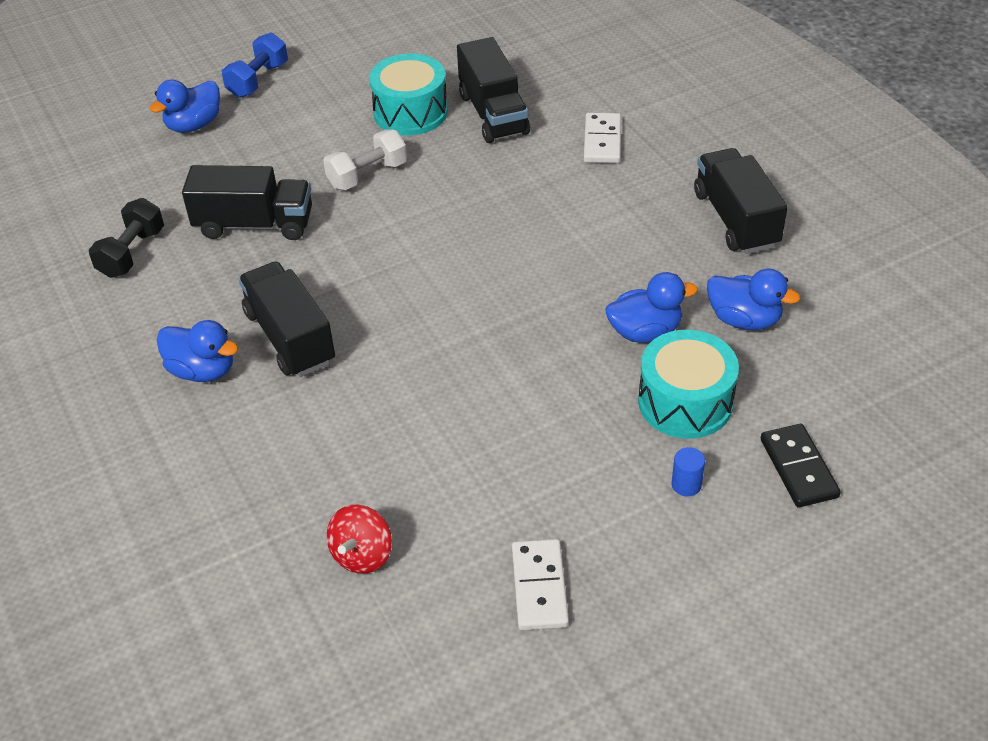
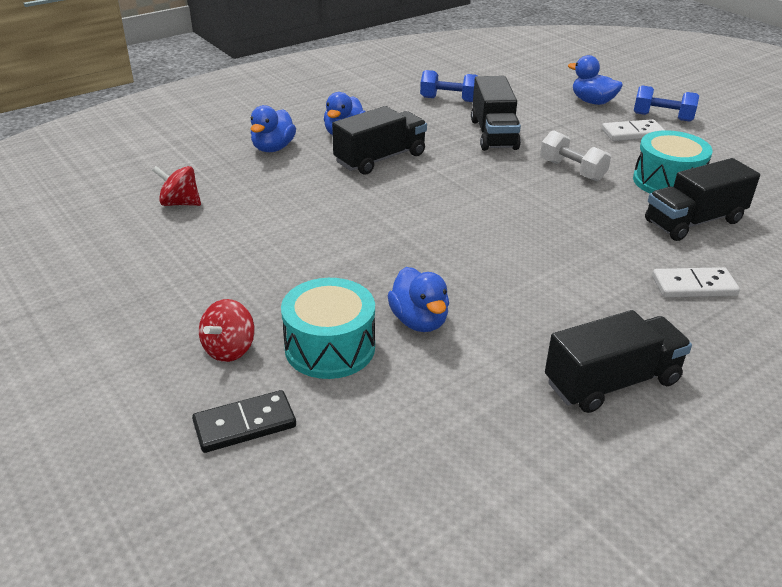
camera: 80 degrees right, 10 degrees down
black dumbbell [89,198,164,278] -> blue dumbbell [420,70,477,102]
white domino [512,539,569,630] -> white domino moved to [602,119,665,141]
blue cylinder [672,447,705,497] -> red spinning top [199,299,255,362]
blue duck [707,269,800,330] -> blue duck moved to [251,105,296,152]

